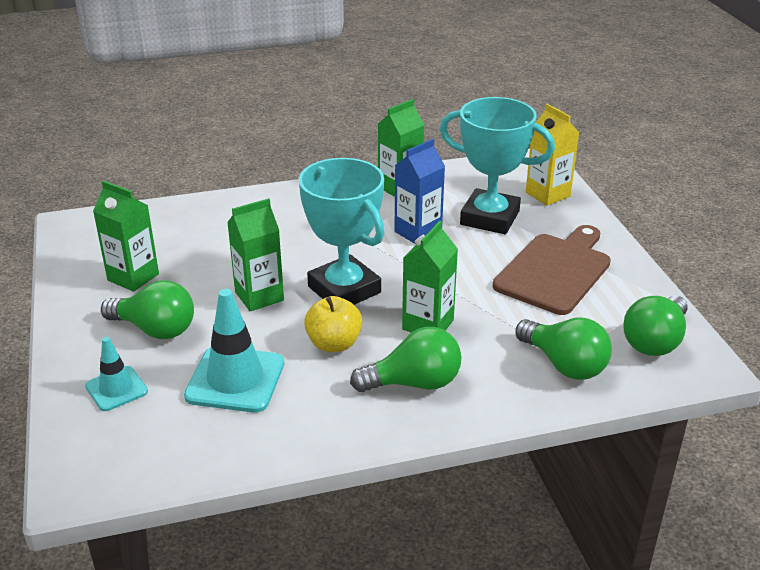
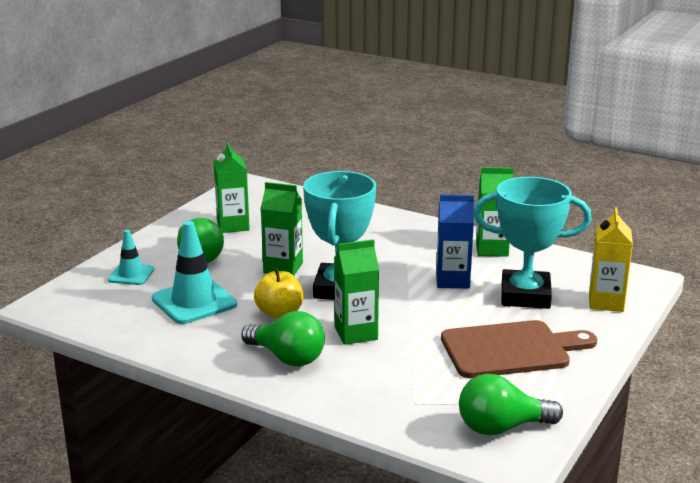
camera: 45 degrees right, 10 degrees down
turquoise trophy [440,97,555,234] -> turquoise trophy turned 60 degrees counterclockwise [473,177,592,309]
green light bulb [515,318,612,380] -> none

